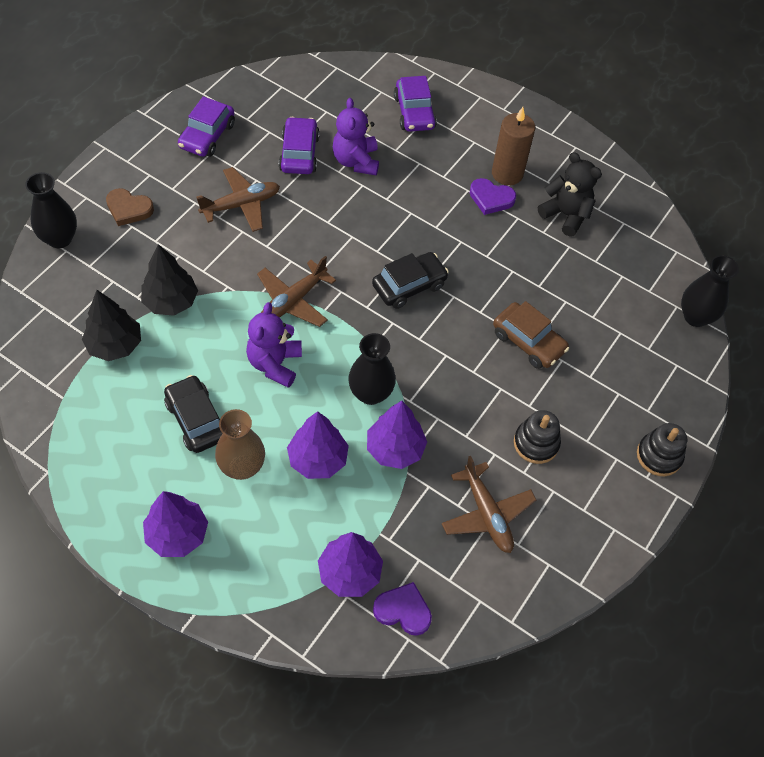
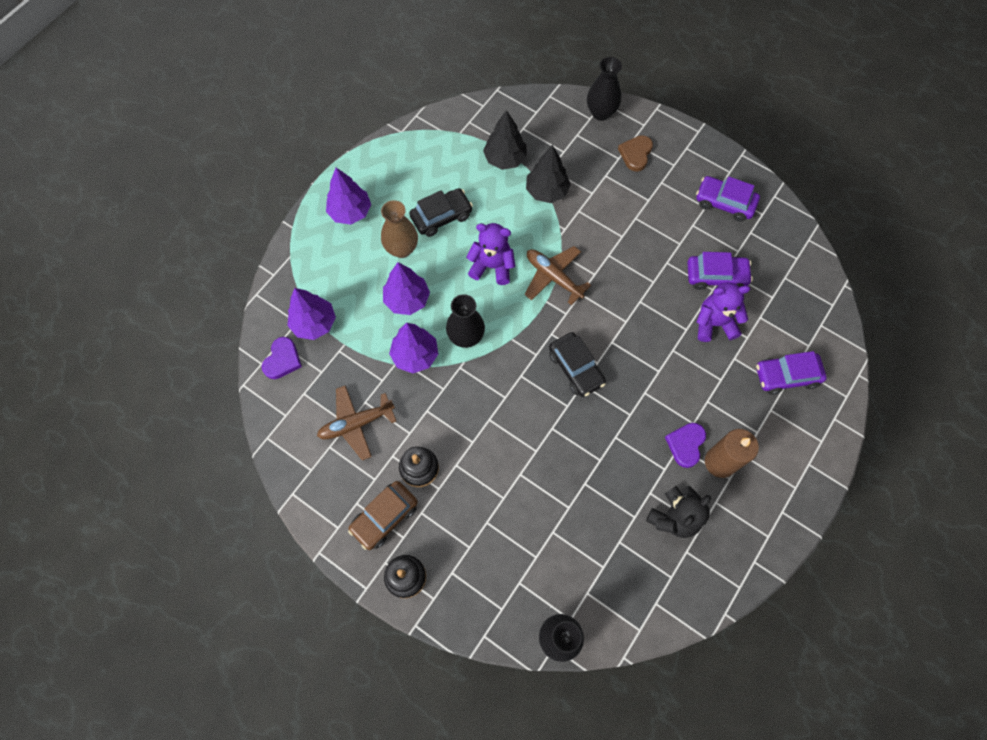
camera: 95 degrees right, 10 degrees up
brown plane [196,167,280,232] -> none
brown car [493,301,569,369] -> brown car moved to [348,481,418,550]

